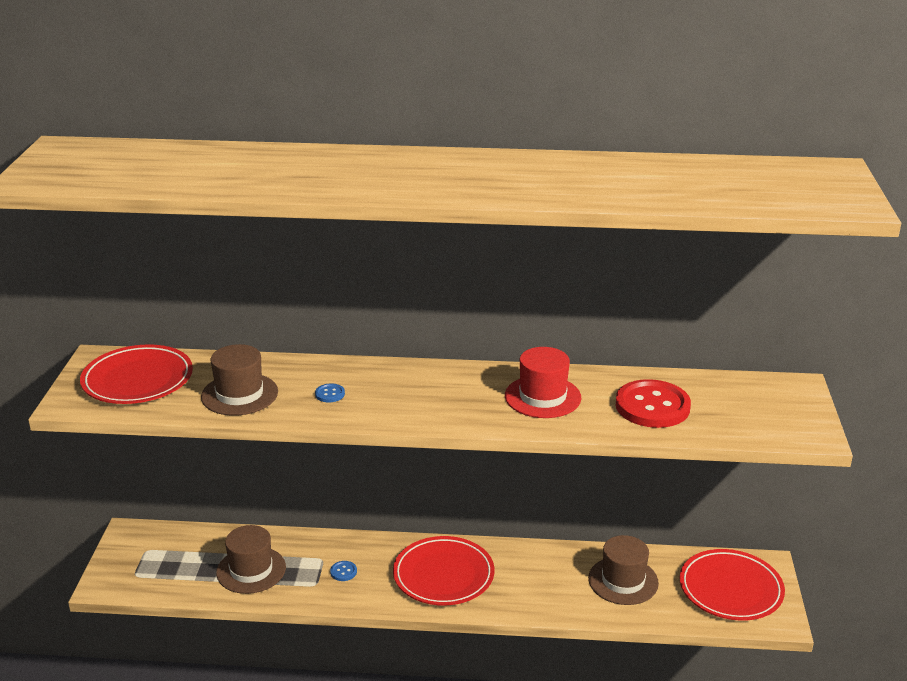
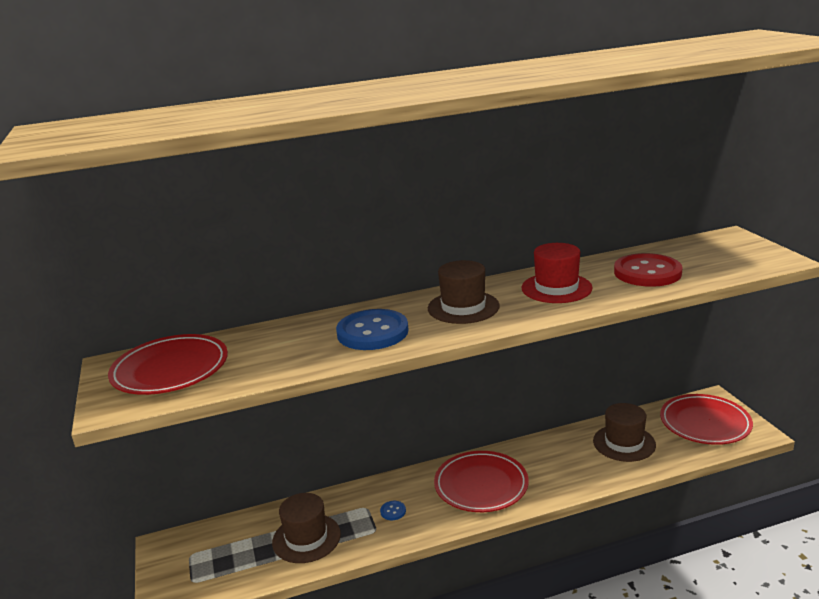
camera: 20 degrees left, 5 degrees down
brown hat [201,344,278,416] -> brown hat moved to [428,260,500,324]
blue button [315,383,345,402] -> blue button [336,309,409,350], size x2.46

